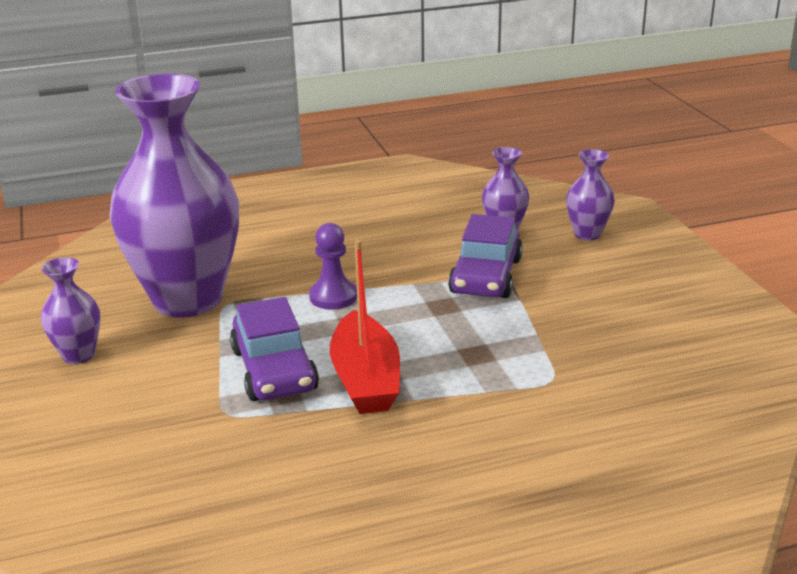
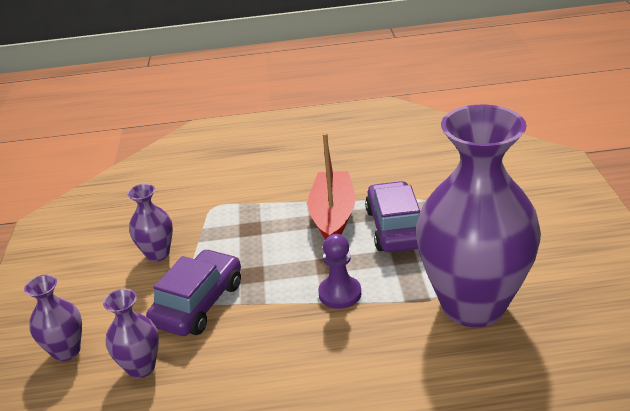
camera: 165 degrees left, 5 degrees up
purple vase [41,257,101,364] -> purple vase moved to [127,184,173,262]

